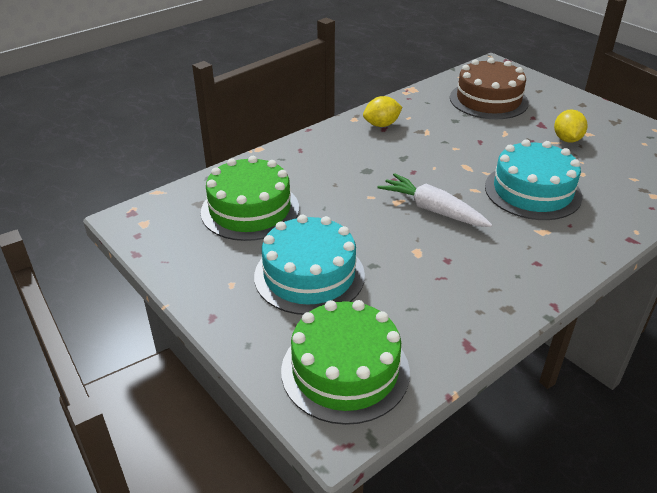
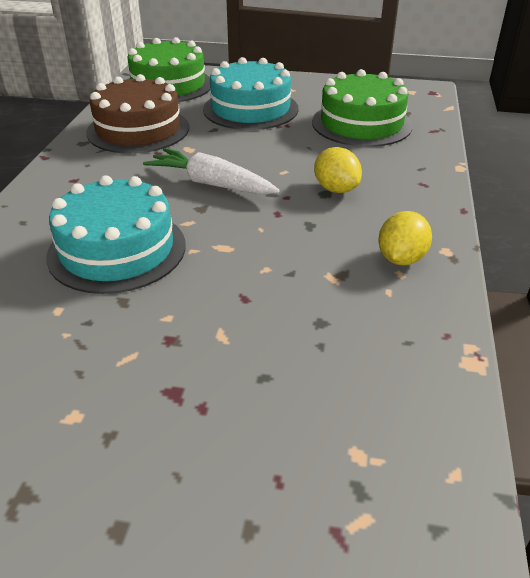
camera: 140 degrees right, 0 degrees up
white carrot [378,173,492,227] -> white carrot turned 150 degrees counterclockwise [143,148,280,195]
brown cake [450,58,529,119] -> brown cake moved to [86,74,189,154]
yellow lemon [554,109,588,143] -> yellow lemon moved to [314,147,362,193]

